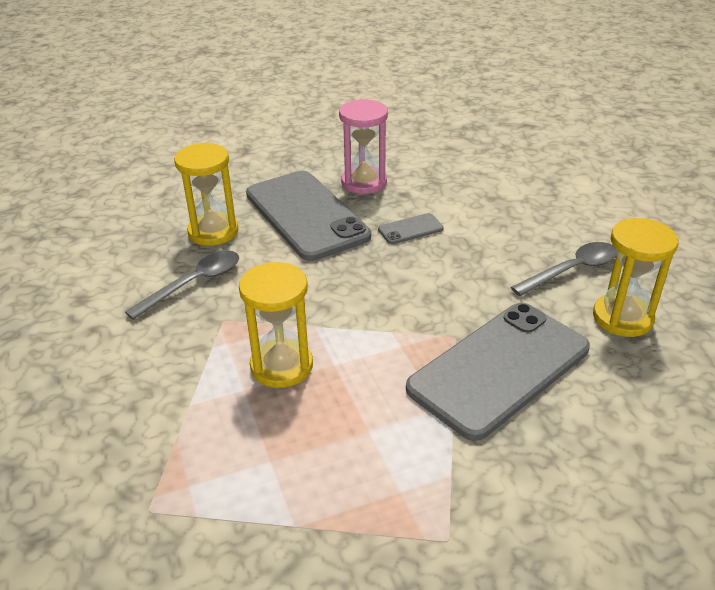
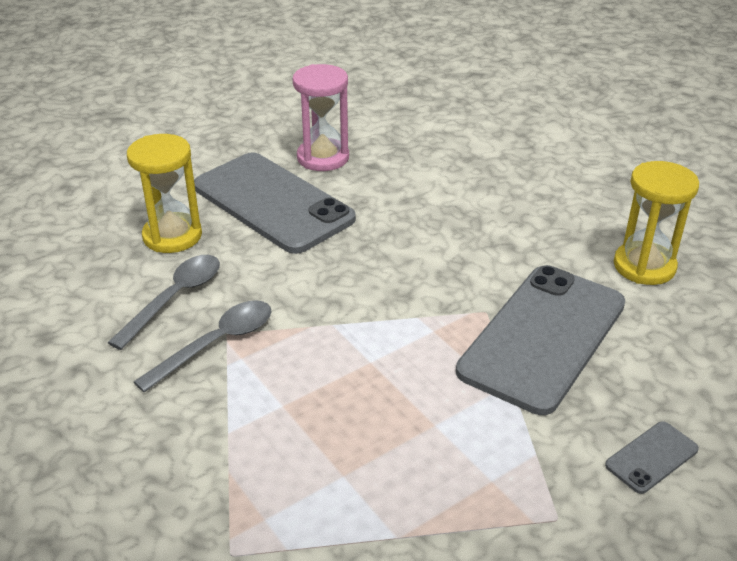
camera: 15 degrees left, 0 degrees up
yellow hourglass [239,262,313,388] -> none
grey phone [378,213,444,244] -> grey phone moved to [605,421,699,494]
grey spoon [511,242,616,296] -> grey spoon moved to [134,300,271,392]

